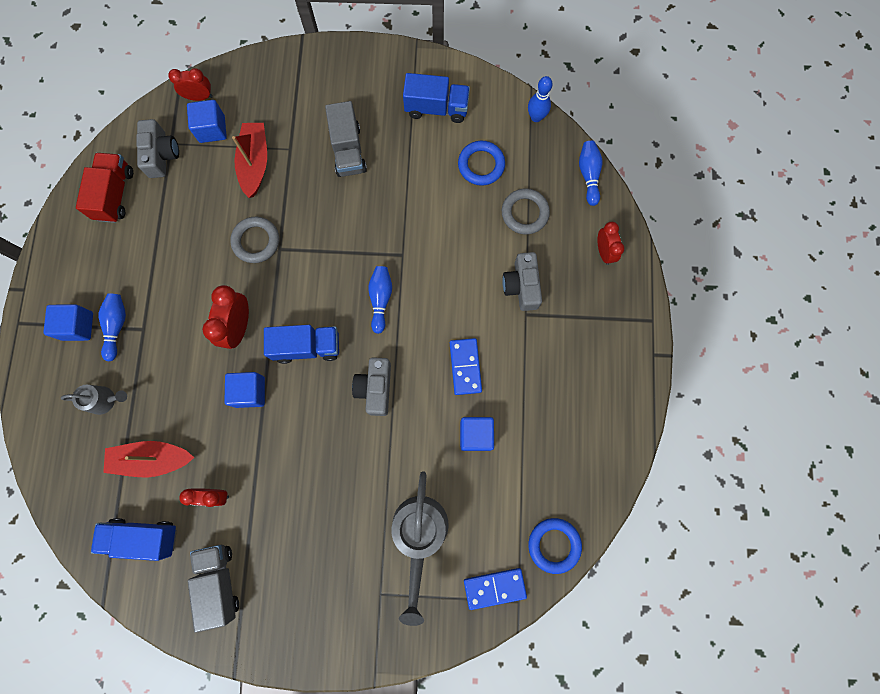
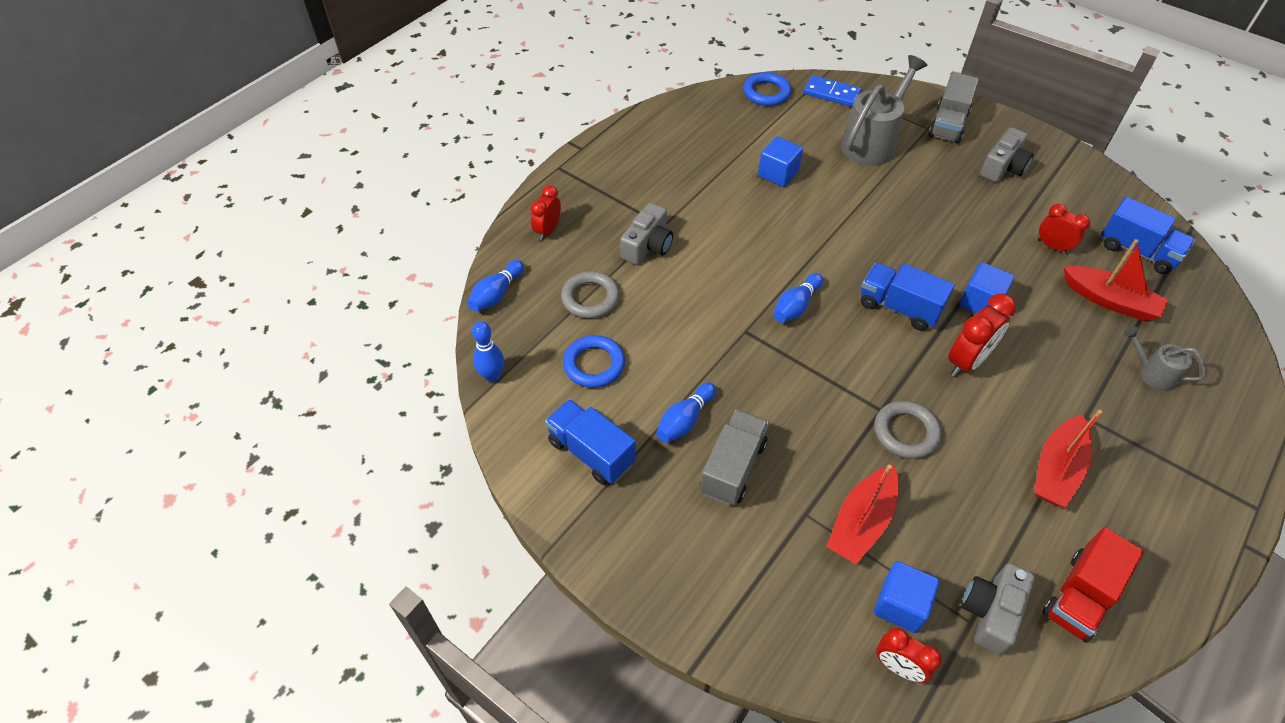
camera: 145 degrees left, 25 degrees down
blue cube [43,304,93,341] -> none
blue bowling pin [99,293,126,362] -> blue bowling pin moved to [656,382,716,443]
grey truck [188,545,239,633] -> grey truck moved to [928,72,979,144]
grey camera [352,357,391,416] -> grey camera moved to [980,127,1033,182]
blue domino [450,338,482,395] -> none
none -> red boat [1034,410,1102,508]

